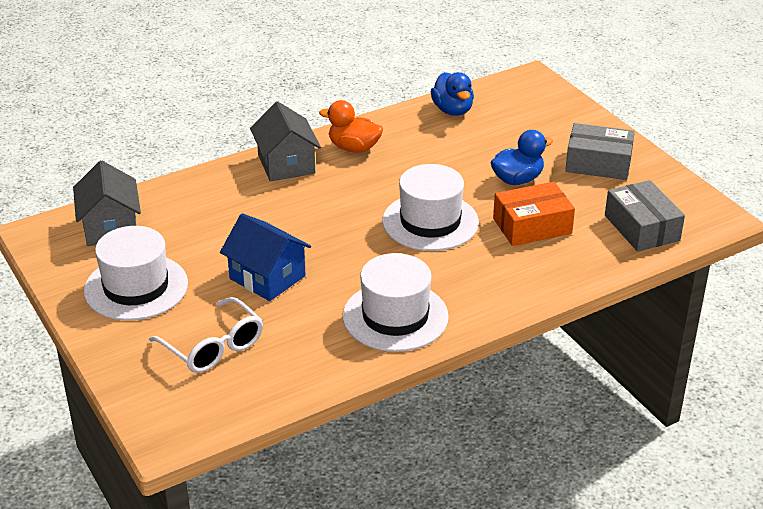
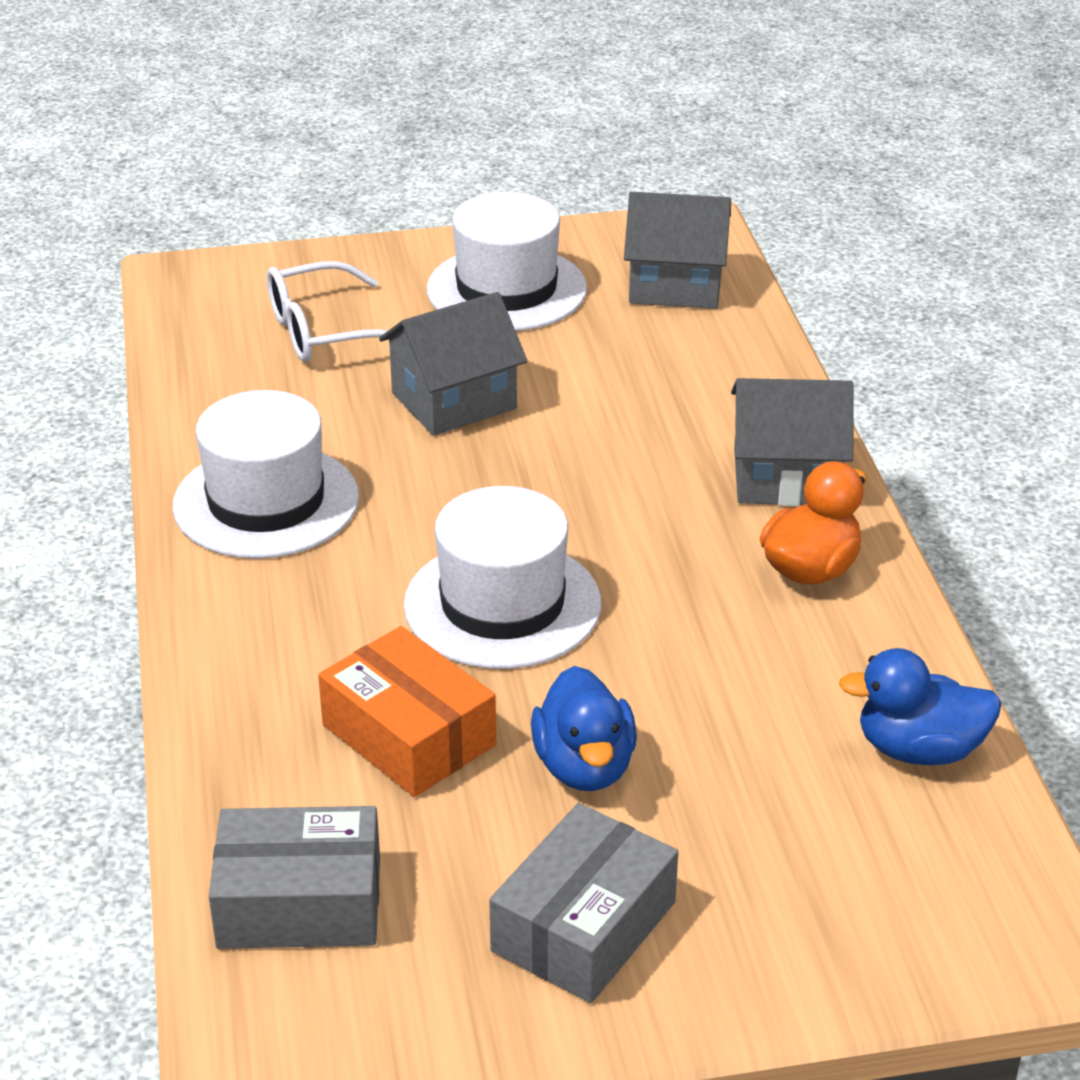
camera: 110 degrees right, 0 degrees up
blue house [220,213,311,301] -> grey house [379,292,527,436]
orange box [493,182,575,246] -> orange box turned 45 degrees counterclockwise [318,626,496,797]

